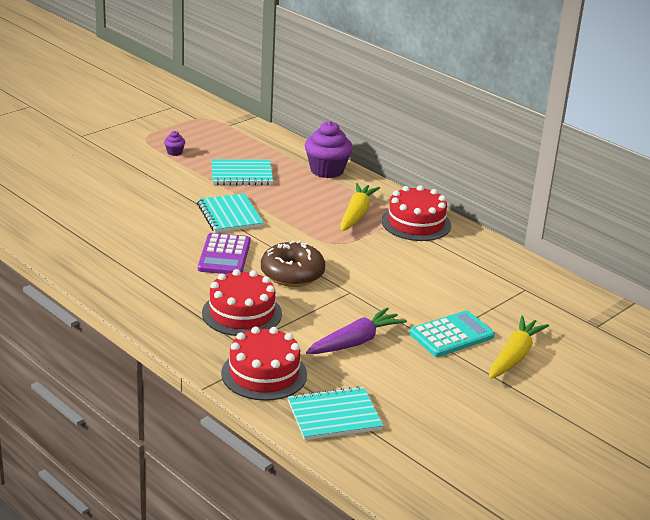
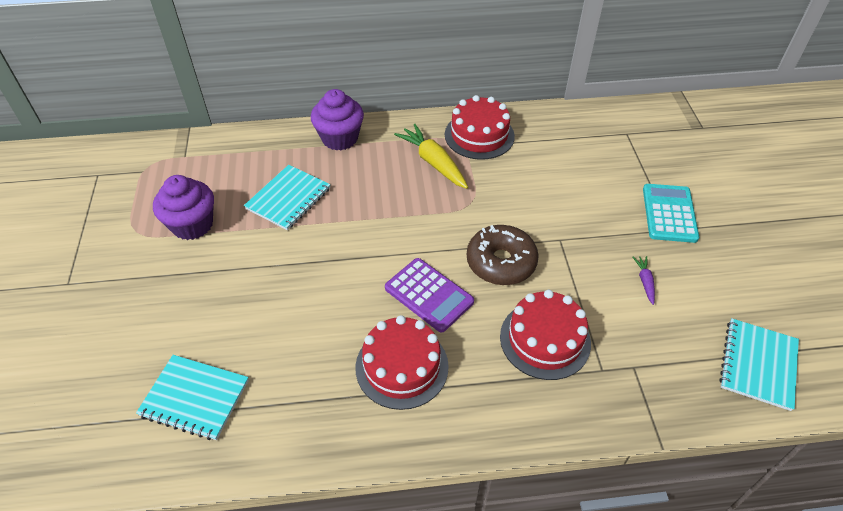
camera: 50 degrees left, 20 degrees up
purple cupcake [164,131,185,156] -> purple cupcake [153,175,214,240], size x2.23
turquoise notebook [197,193,264,233] -> turquoise notebook moved to [136,355,249,440]
red cake [221,327,307,401] -> red cake moved to [355,315,449,410]
purple carrot [306,307,407,354] -> purple carrot [633,256,655,305], size x0.49
yellow carrot [489,316,549,379] -> none

